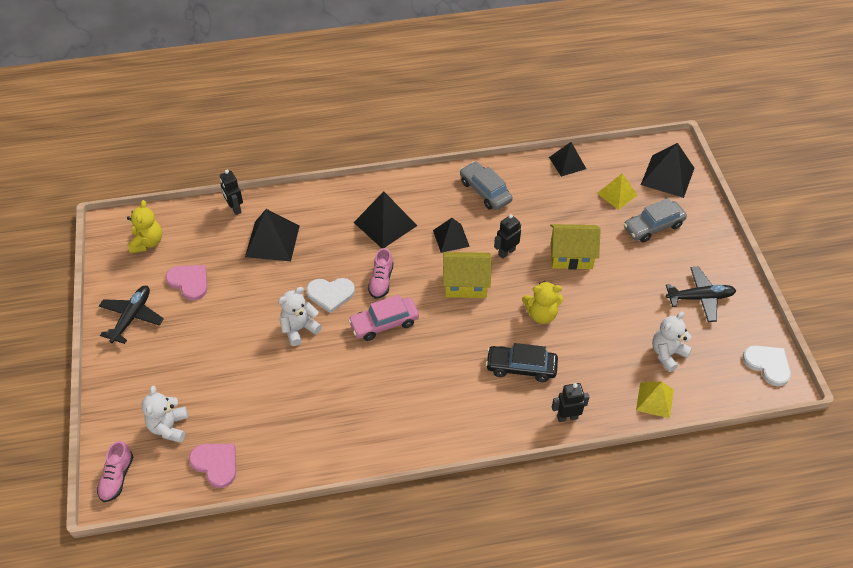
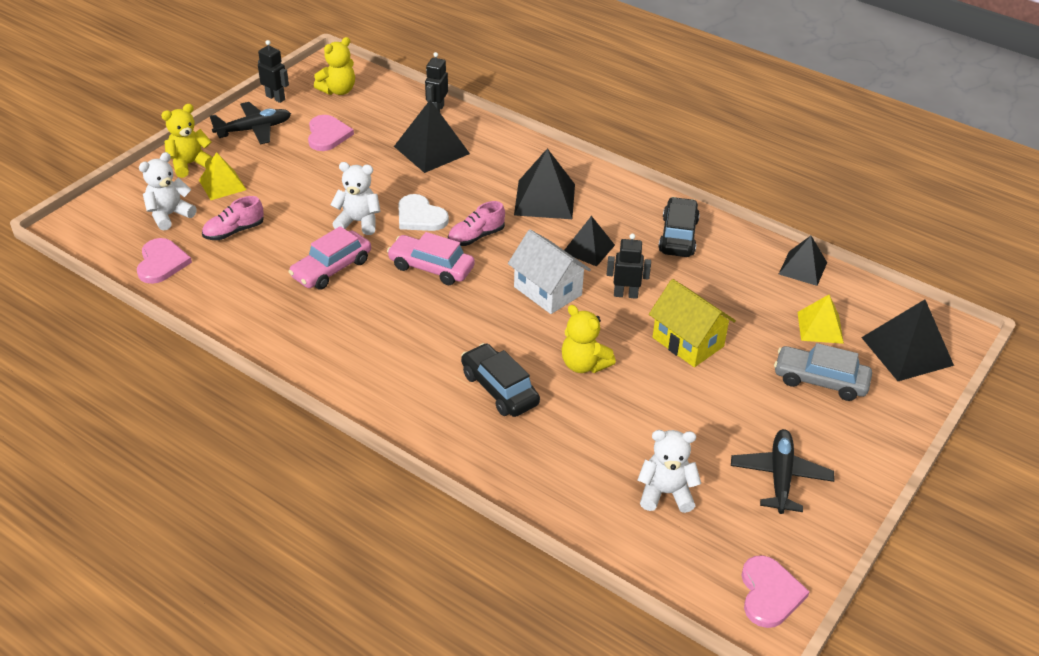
camera: 45 degrees right, 10 degrees down
pink shoe [97,441,133,502] -> pink shoe moved to [202,196,264,240]
yellow house [443,252,492,298] -> white house [508,230,591,314]
grey car [460,161,513,210] -> black car [658,197,700,257]
black robot [552,383,590,422] -> black robot moved to [258,40,289,103]
yellow pyramid [636,381,674,418] -> yellow pyramid moved to [199,152,247,200]
black plane [666,266,736,322] -> black plane turned 120 degrees counterclockwise [731,429,834,514]
white heart [742,345,791,386] -> pink heart [741,555,810,628]
none -> yellow teddy bear [161,104,213,178]
none -> pink car [288,226,371,290]

